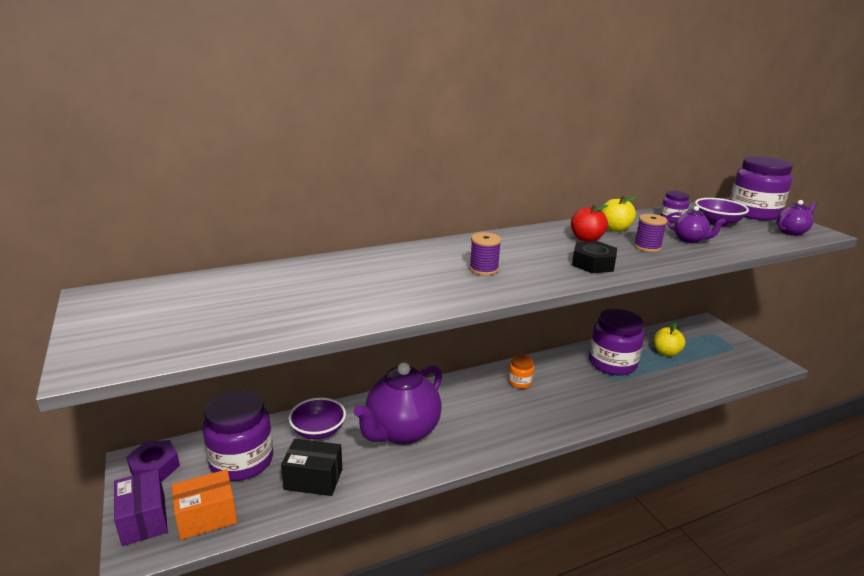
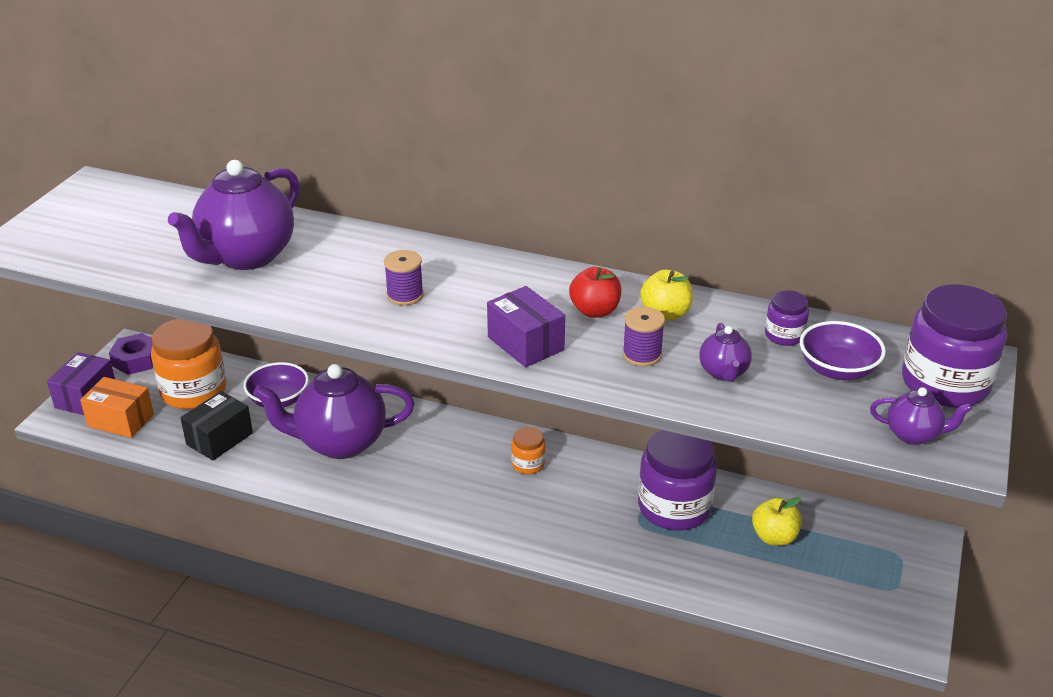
camera: 45 degrees right, 10 degrees up
purple jar [202,391,273,481] -> orange jar [151,318,226,409]
black box [281,439,342,496] -> black box turned 75 degrees clockwise [180,391,253,460]
black nut [572,241,617,273] -> purple box [487,286,565,367]
none -> purple teapot [168,160,300,270]

